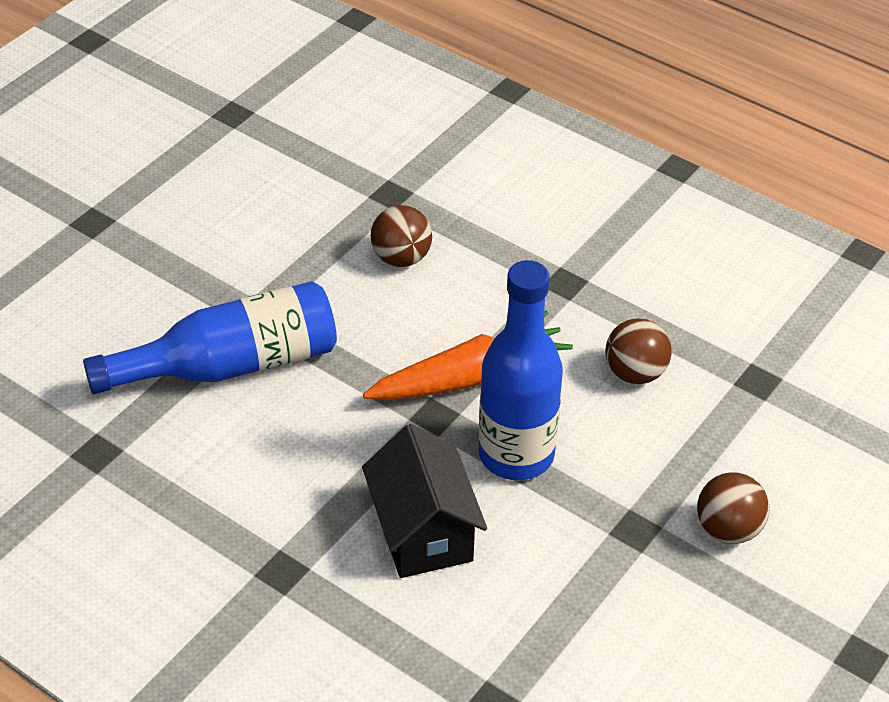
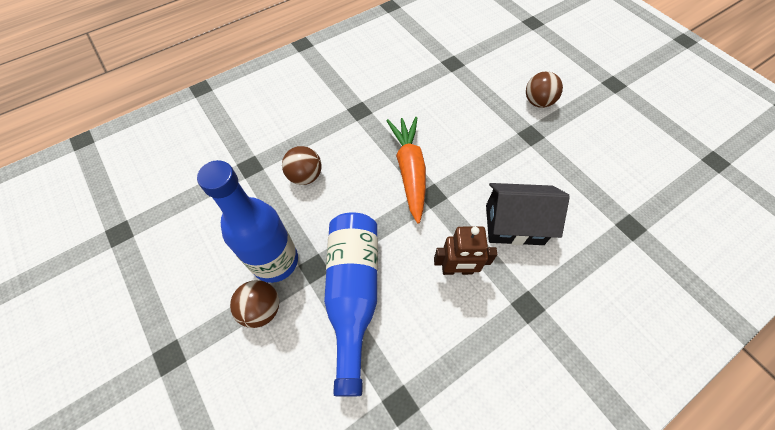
camera: 70 degrees left, 15 degrees up
blue bottle [479,260,563,480] -> blue bottle moved to [197,160,298,283]
brown ball [605,318,672,384] -> brown ball moved to [230,280,279,328]
none -> brown robot [434,226,497,275]

